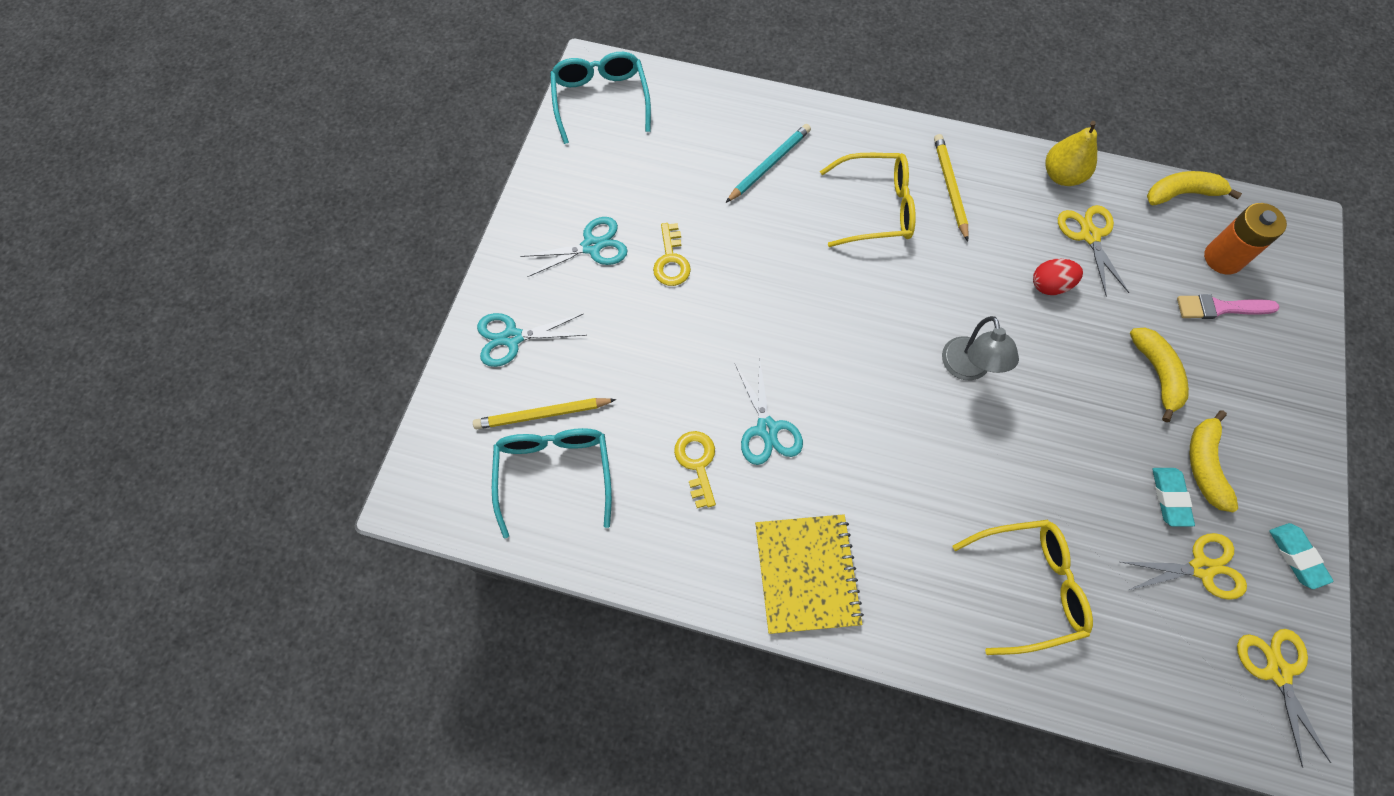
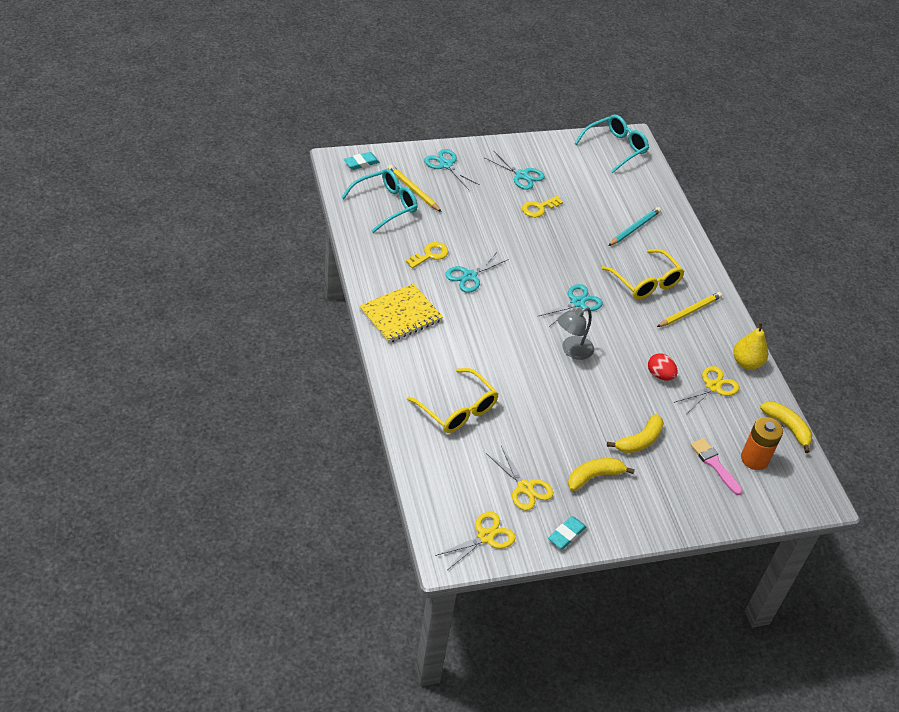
camera: 55 degrees right, 20 degrees down
turquoise pencil [726,124,811,203] -> turquoise pencil turned 60 degrees counterclockwise [608,207,661,246]
turquoise eraser [1152,468,1195,527] -> turquoise eraser moved to [344,152,379,170]
none -> turquoise scissors [539,284,603,327]

